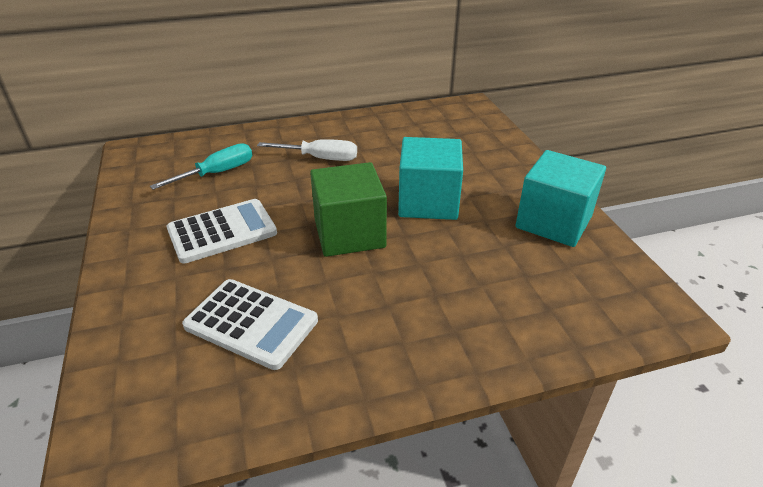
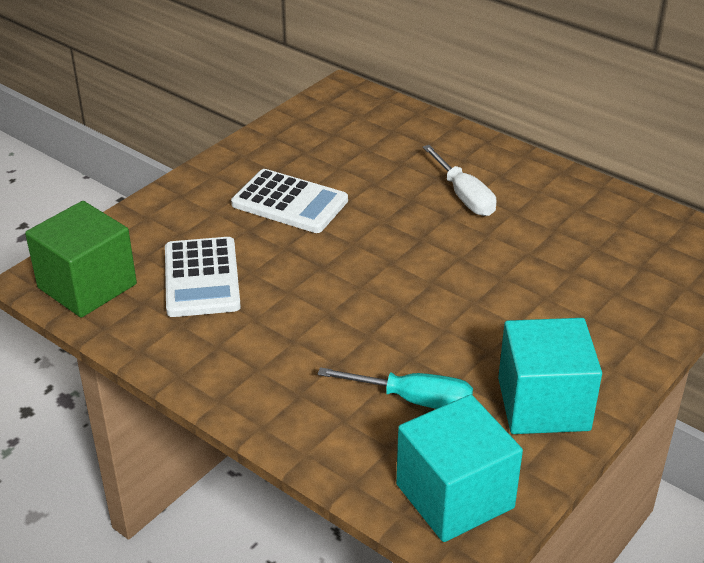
camera: 55 degrees right, 0 degrees up
turquoise screwdriver [150,143,252,190] -> turquoise screwdriver moved to [318,367,473,409]
green cube [310,162,387,257] -> green cube moved to [25,201,137,318]
turquoise cube [398,137,463,220] -> turquoise cube moved to [396,394,523,542]

